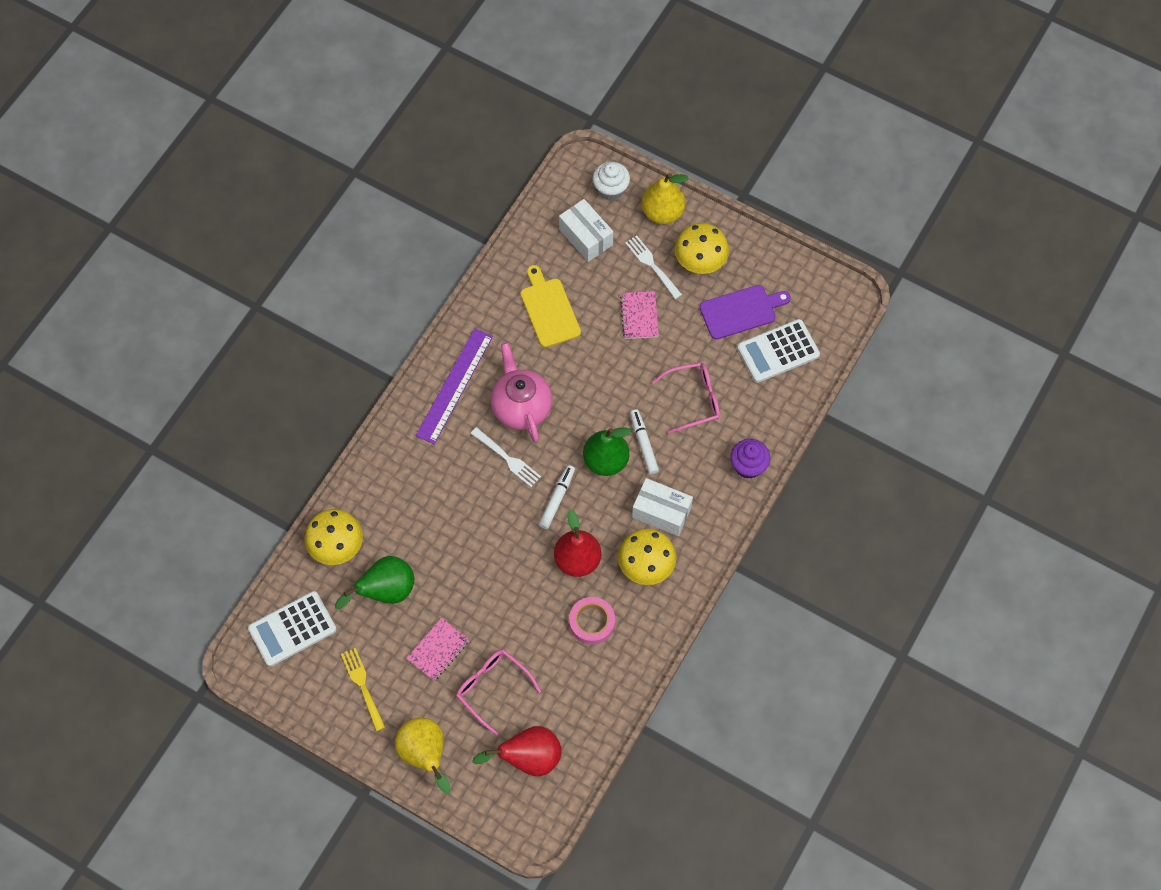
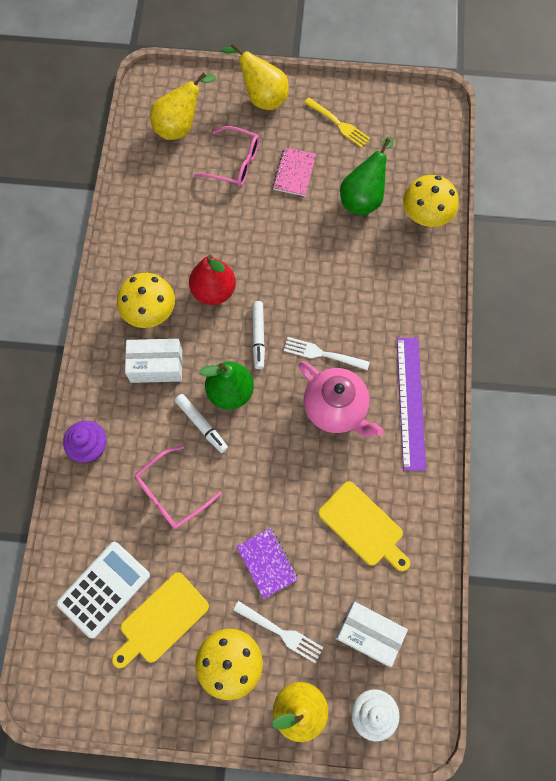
camera: 155 degrees right, 5 degrees up
white calculator [248,591,336,667] -> none
red pear [472,726,562,776] -> yellow pear [150,73,216,140]
pink tape [569,597,615,644] -> none
pink notebook [620,291,659,339] -> purple notebook [236,528,298,599]
purple cutting board [699,285,791,339] -> yellow cutting board [112,572,209,668]

